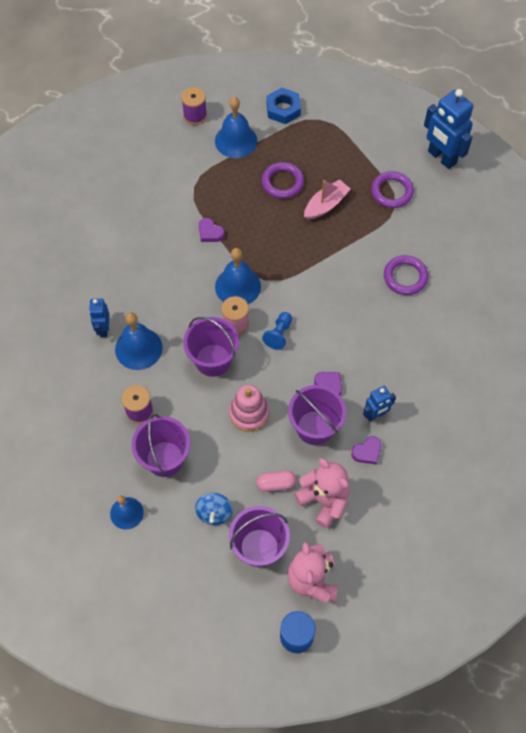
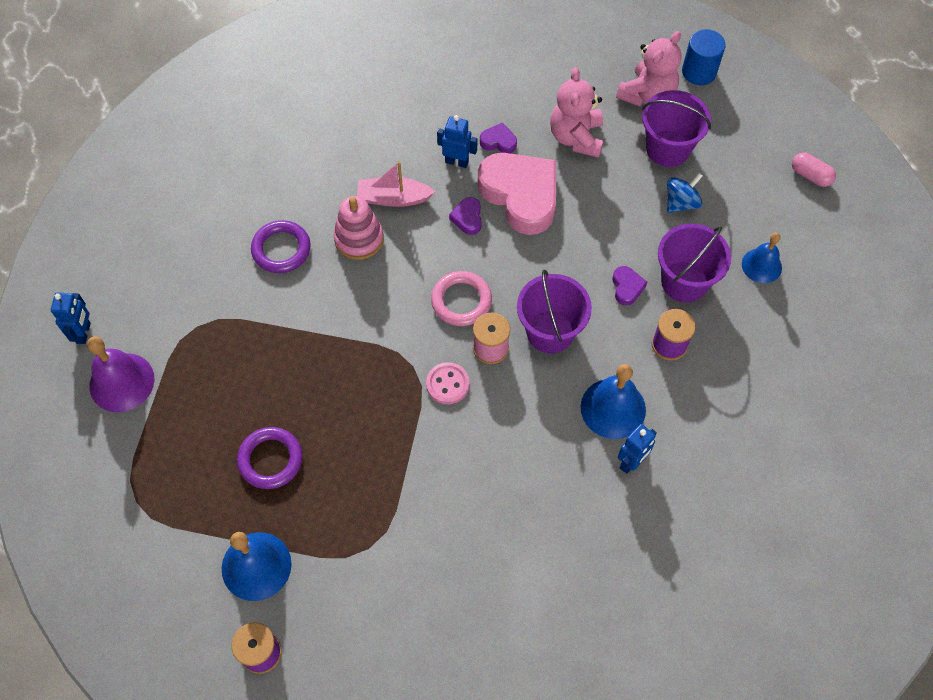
camera: 135 degrees left, 0 degrees up
purple heart [199,218,225,242] -> purple heart moved to [612,266,647,305]
blue bell [215,248,261,304] -> pink button [426,362,470,404]
pink stacking toy [229,385,269,432] -> pink stacking toy moved to [333,196,384,260]
pink capsule [257,471,296,492] -> pink capsule moved to [792,152,836,187]
blue pawn [262,312,292,350] -> pink ring [431,271,492,326]
blue nut [266,87,301,124] -> none
purple bucket [288,385,346,445] -> pink heart [478,153,556,235]
pink boat [304,179,351,220] -> pink boat moved to [357,161,435,207]
purple ring [371,171,414,208] -> none
blue robot [424,89,473,169] -> blue robot [51,292,91,344], size x0.55
none -> purple bell [87,336,155,412]

